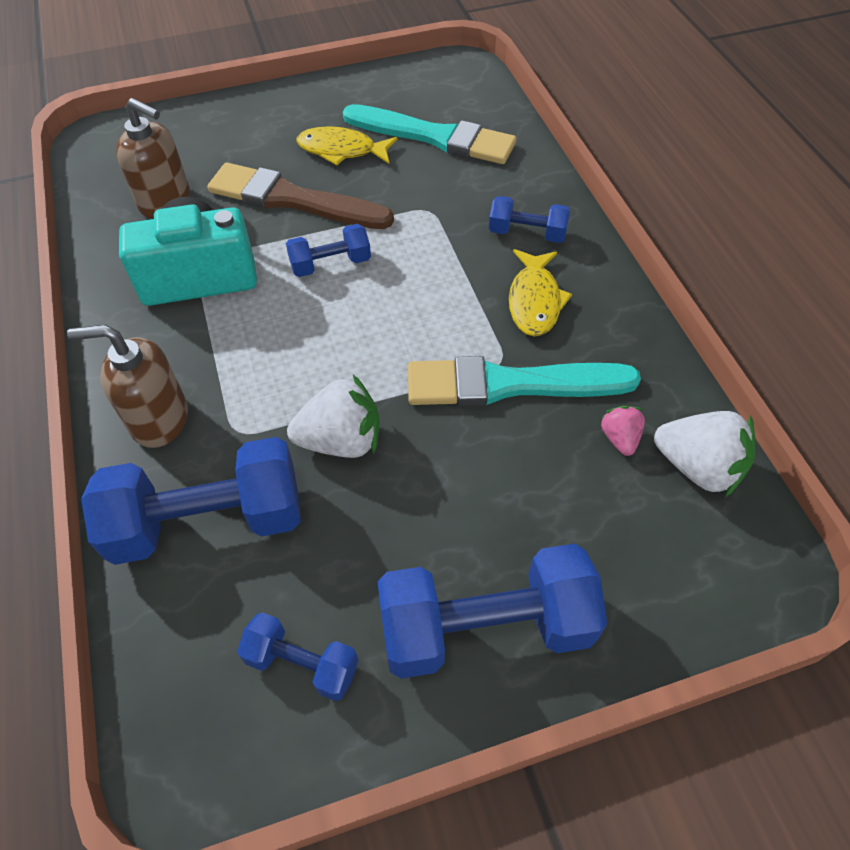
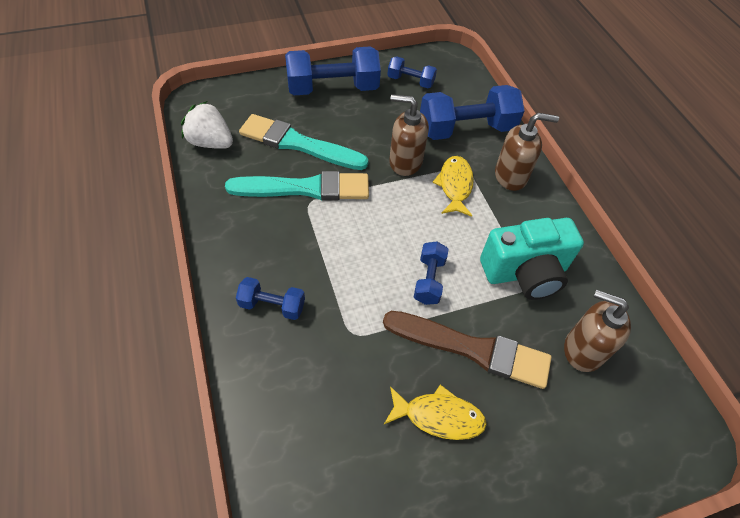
camera: 175 degrees right, 0 degrees up
blue dumbbell [286,224,371,277] -> blue dumbbell turned 60 degrees counterclockwise [414,241,449,305]
white strawberry [287,375,379,458] -> brown soap dispenser [389,94,429,176]
turquoise brush [343,104,516,164] -> turquoise brush moved to [239,114,369,170]
yellow fish [509,249,572,336] -> yellow fish moved to [432,156,474,217]
pink strawberry [600,406,645,456] -> none

